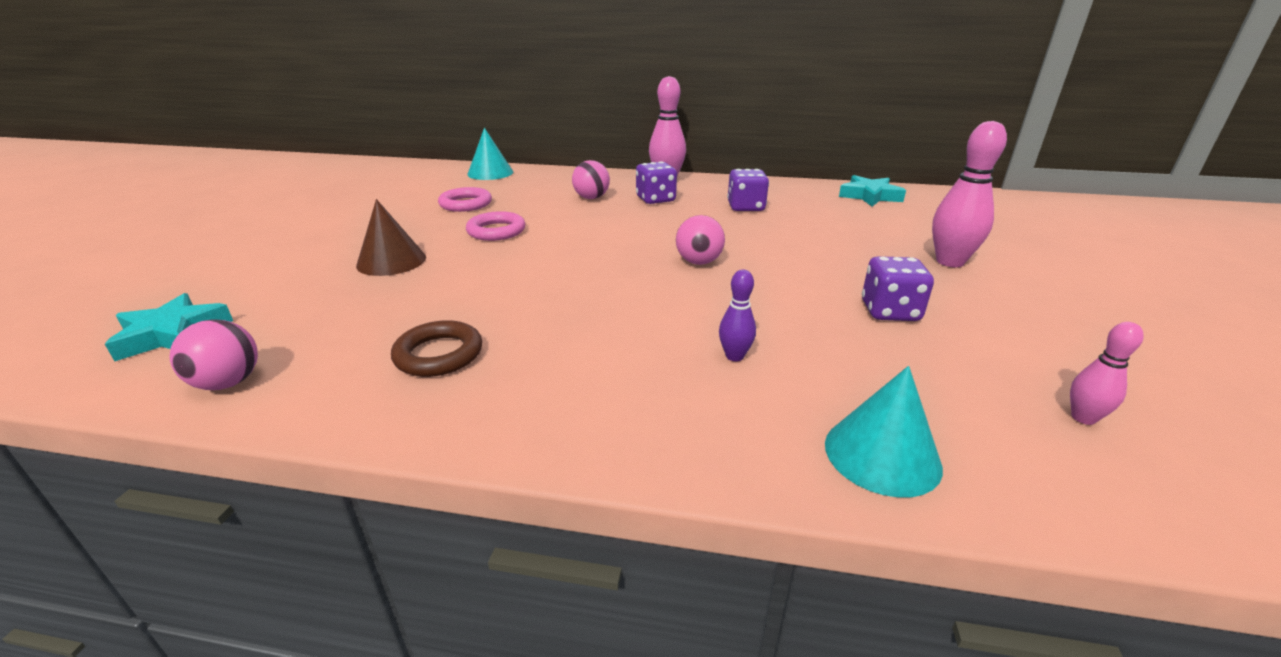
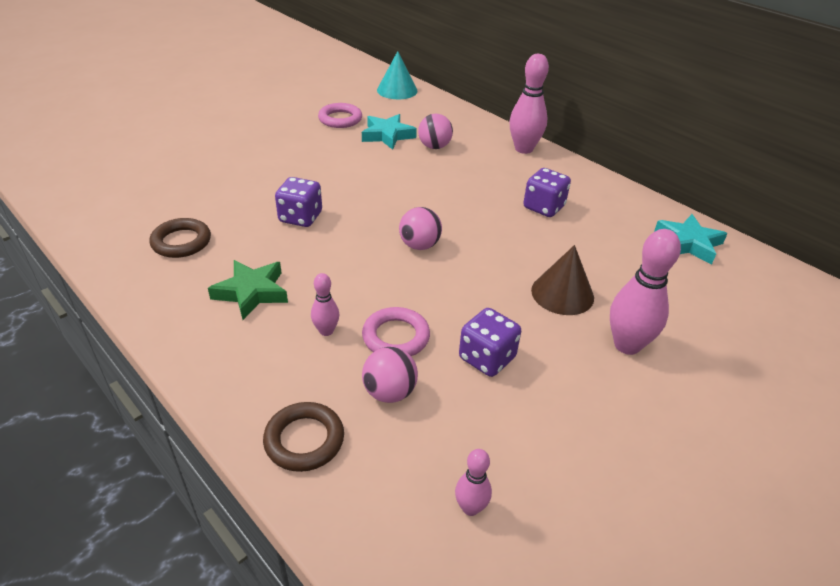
camera: 35 degrees right, 10 degrees up
turquoise star [105,293,233,361] -> turquoise star moved to [362,114,417,150]
pink ball [169,320,258,390] -> pink ball moved to [362,347,418,403]
brown cone [356,199,426,276] -> brown cone moved to [531,245,594,315]
pink ring [466,211,525,241] -> pink ring moved to [362,307,430,356]
purple dice [636,161,677,204] -> purple dice moved to [275,177,322,227]
purple bowling pin [719,270,756,361] -> pink bowling pin [311,273,339,336]
turquoise cone [825,366,943,498] -> brown ring [263,402,344,472]
none -> green star [208,260,288,320]

